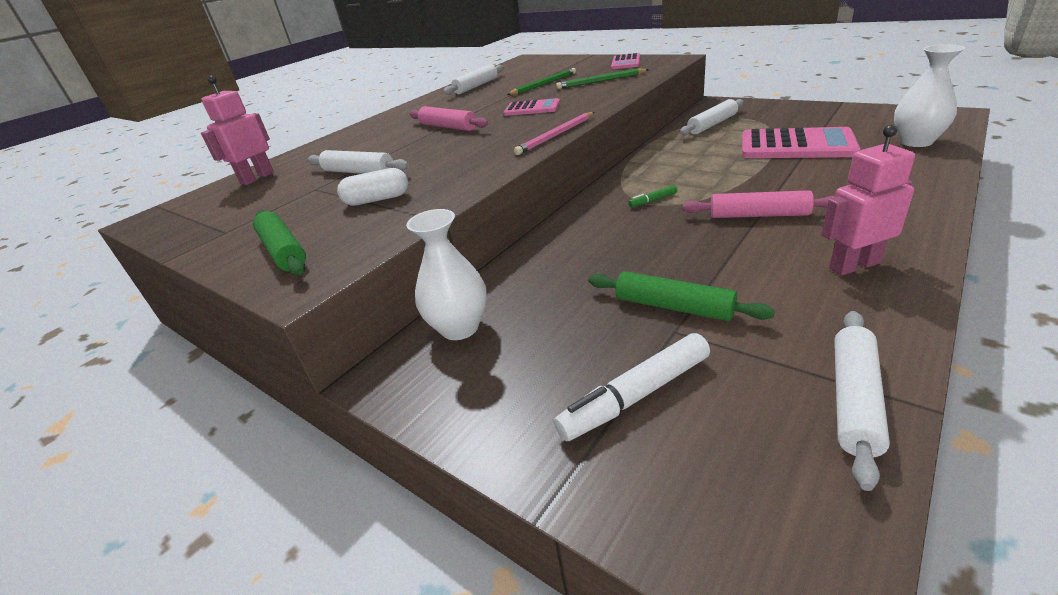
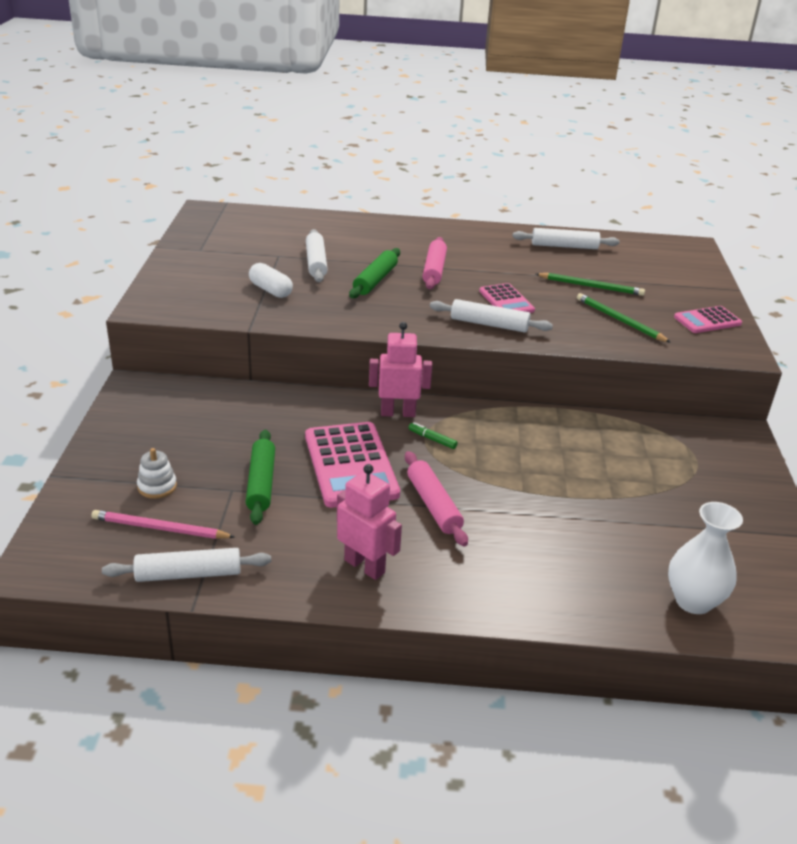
camera: 50 degrees right, 0 degrees up
pink robot [201,75,274,185] -> pink robot moved to [369,322,432,417]
green rolling pin [253,210,306,275] -> green rolling pin moved to [349,248,400,298]
white vase [406,209,487,340] -> none
pink pencil [514,112,594,155] -> pink pencil moved to [92,510,235,539]
white marker [554,333,710,441] -> white stacking toy [137,448,177,499]
white rolling pin [680,99,744,135] -> white rolling pin moved to [430,299,553,332]
pink calculator [742,127,861,158] -> pink calculator moved to [305,422,400,508]

